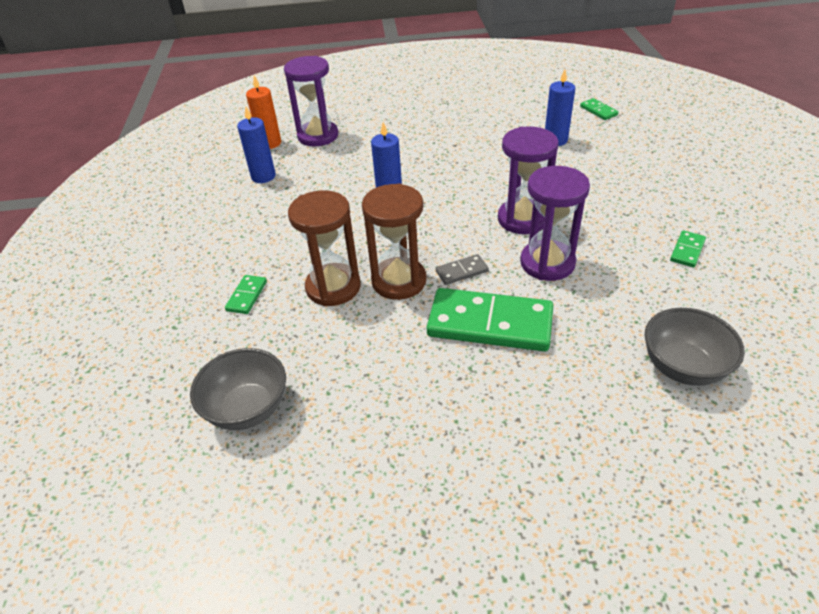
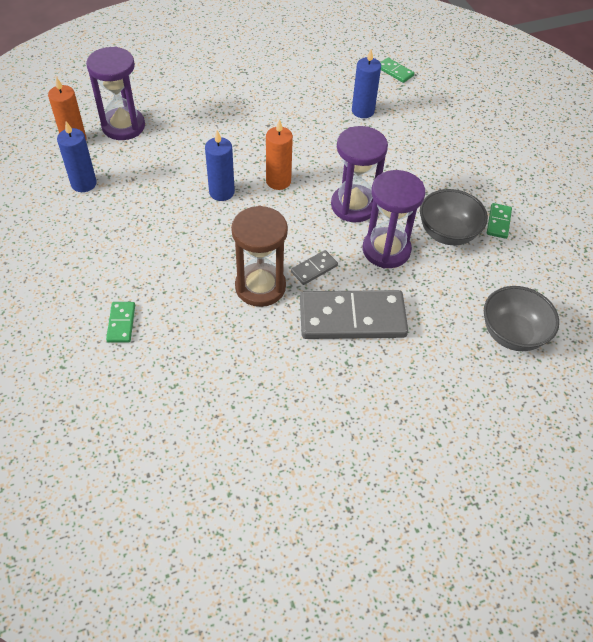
camera: 20 degrees left, 10 degrees up
grey bowl [190,348,286,430] -> grey bowl moved to [420,189,488,245]
brown hourglass [288,190,361,306] -> none
green domino [427,288,553,352] -> grey domino [300,290,408,339]
none -> orange candle [266,119,293,190]

